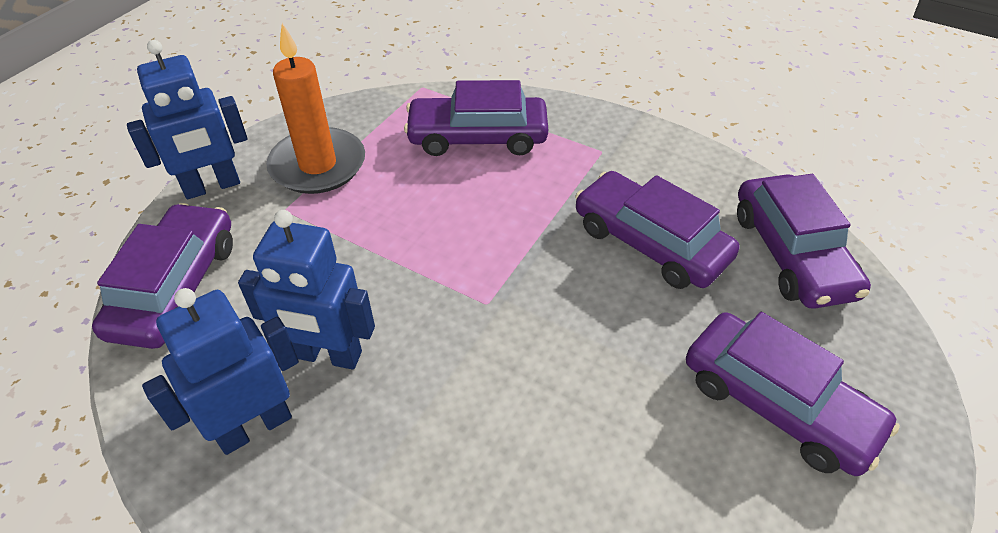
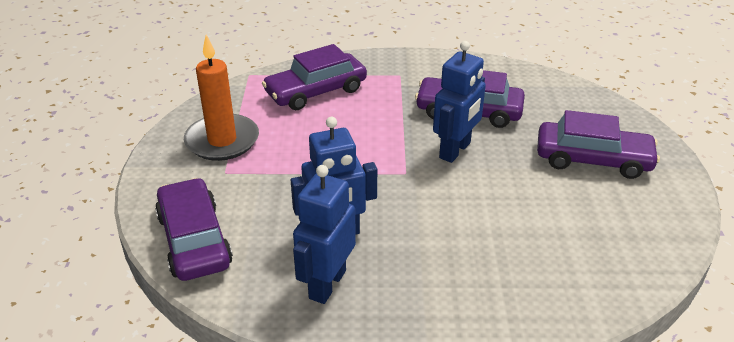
camera: 30 degrees left, 10 degrees down
blue robot [127,40,248,199] -> blue robot moved to [433,41,486,163]
purple car [737,174,871,309] -> none

